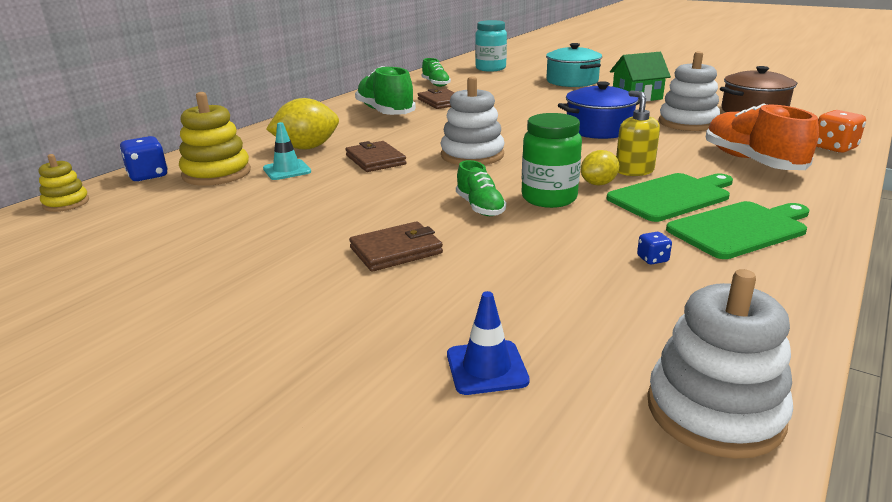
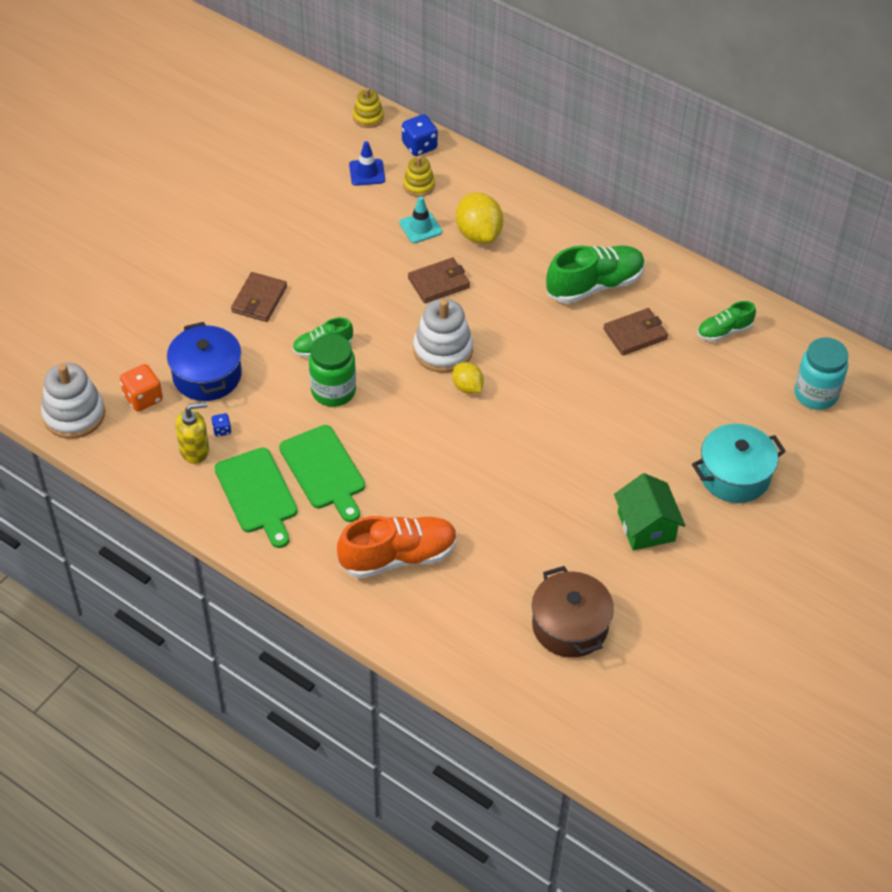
camera: 90 degrees right, 25 degrees up
yellow stacking toy [179,92,251,186] -> yellow stacking toy [403,156,435,197], size x0.57
brown wallet [349,221,443,272] -> brown wallet turned 45 degrees clockwise [231,272,287,322]
blue traffic cone [447,291,530,395] -> blue traffic cone moved to [349,141,385,186]
blue pot [558,81,640,139] -> blue pot moved to [167,322,242,401]
yellow lemon [581,150,619,185] -> yellow lemon moved to [452,362,484,394]
yellow soap dispenser [616,90,660,176] -> yellow soap dispenser moved to [175,402,209,464]
white stacking toy [659,51,720,131] -> none
orange dice [816,110,866,153] -> orange dice moved to [120,364,163,412]

